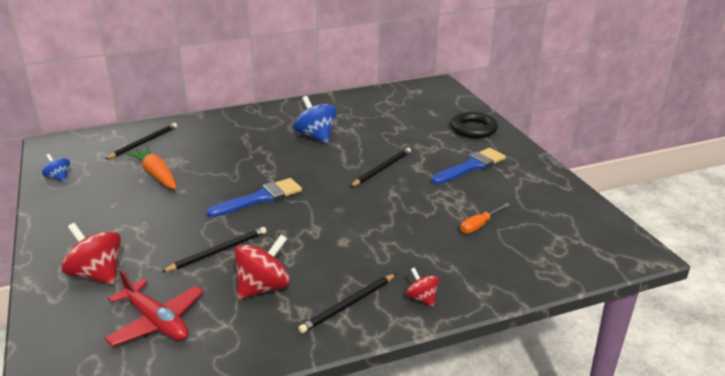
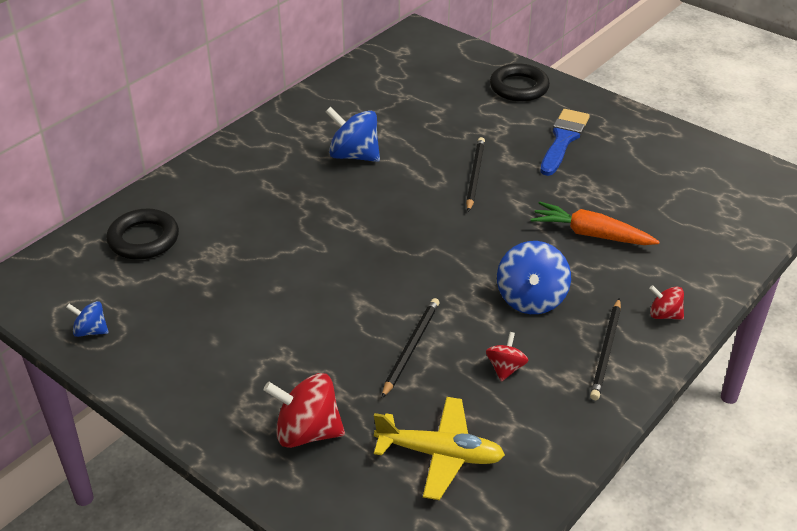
camera: 30 degrees left, 10 degrees up
red plane [104,269,204,346] -> yellow plane [374,397,505,500]
black pencil [105,123,177,159] -> black ring [106,209,179,260]
orange carrot [126,146,177,189] -> orange carrot moved to [530,201,660,245]
blue brush [207,178,302,217] -> none
red spinning top [235,234,290,299] -> red spinning top [486,332,528,382], size x0.56
orange screwdriver [460,203,510,234] -> none
none -> blue spinning top [497,241,571,314]

